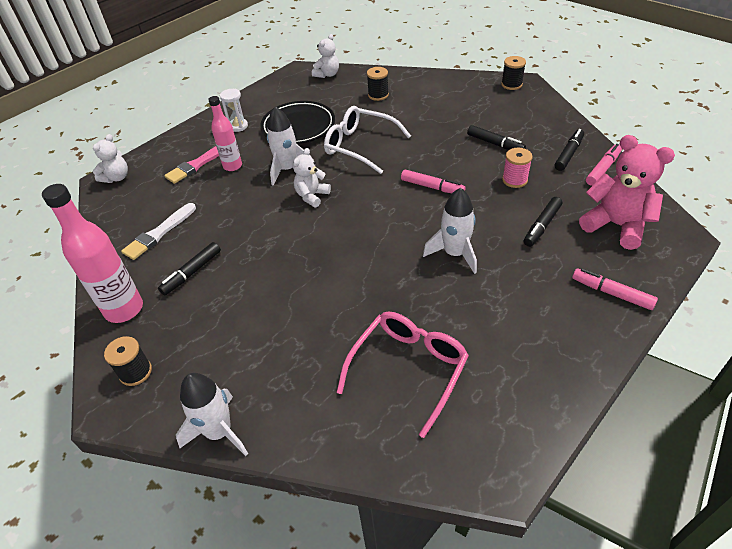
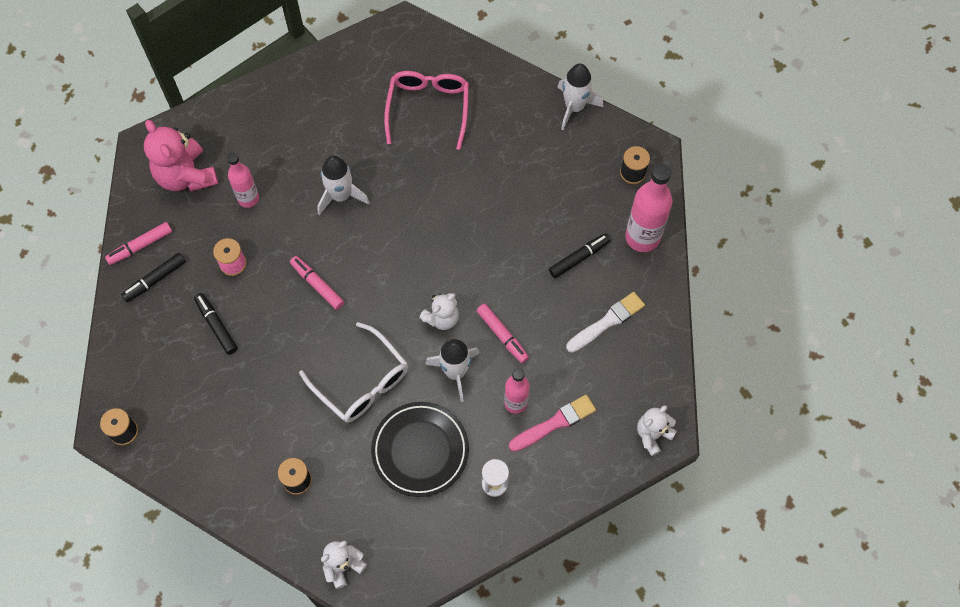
camera: 165 degrees left, 20 degrees up
pink glasses [336,312,469,438] -> pink glasses turned 135 degrees clockwise [384,71,469,150]
black marker [524,197,562,247] -> pink bottle [227,153,259,208]
pink marker [572,268,658,310] -> pink marker moved to [477,304,529,363]

